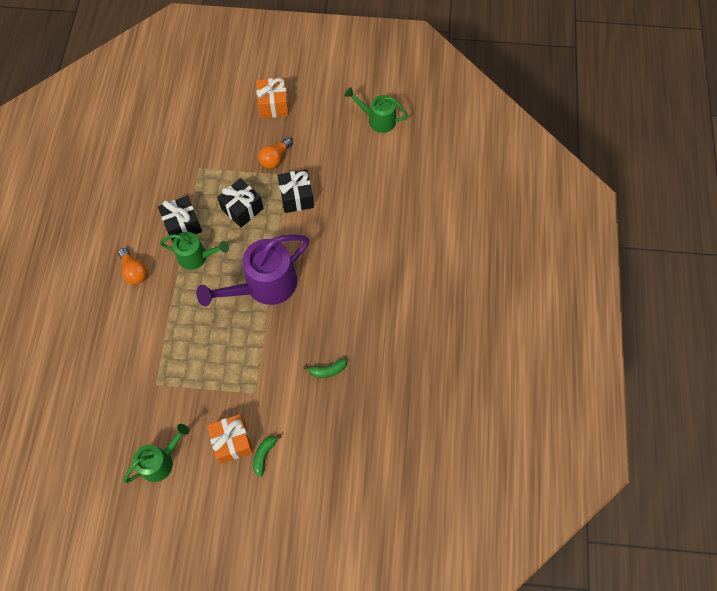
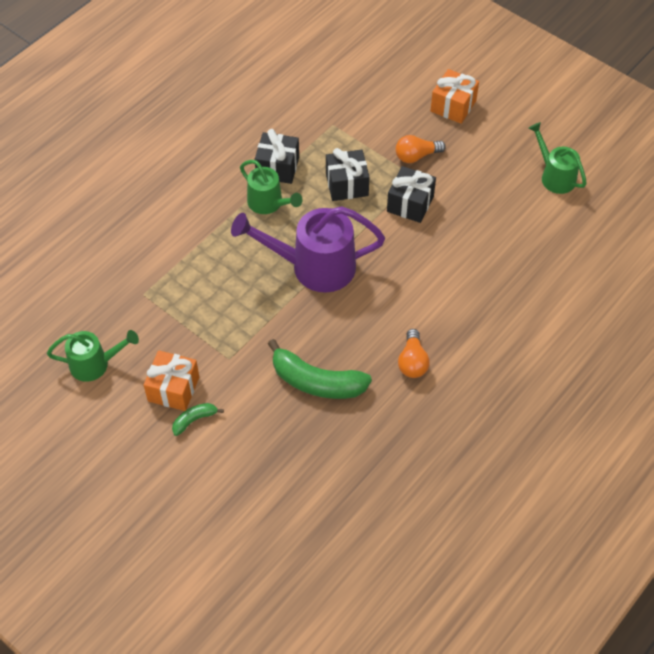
camera: 35 degrees right, 10 degrees down
orange light bulb [118,248,147,284] -> orange light bulb moved to [398,329,430,378]
green banana [304,358,347,378] -> green banana [268,339,372,399], size x2.06

